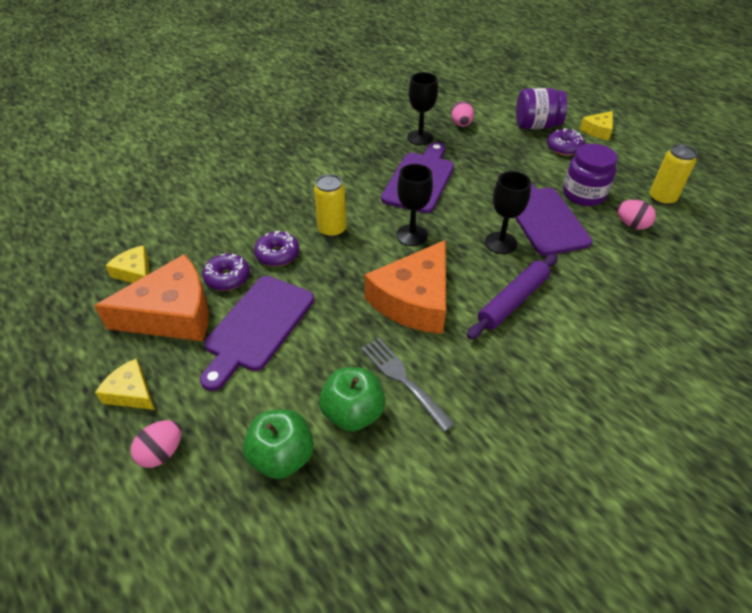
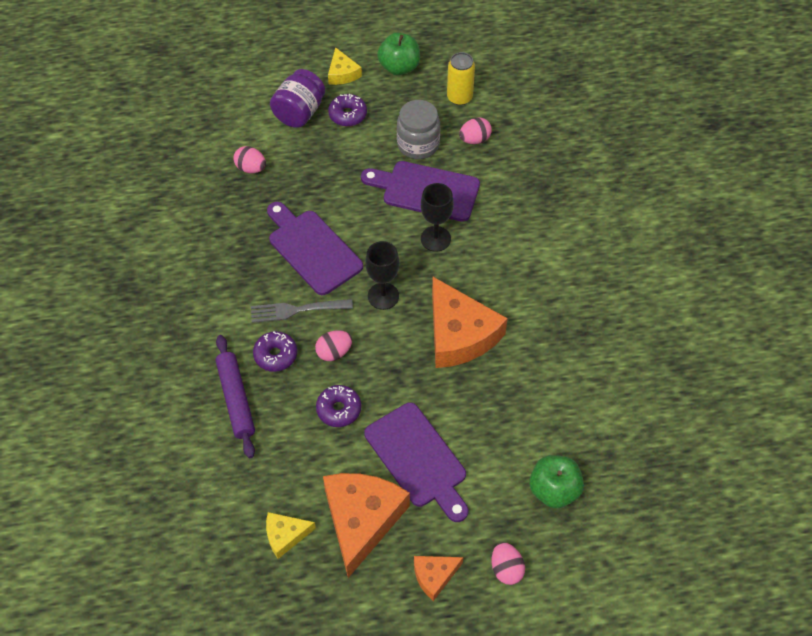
camera: 60 degrees left, 10 degrees up
yellow cheese [95,359,155,410] -> orange cheese [414,556,463,601]
purple donut [202,254,250,291] -> purple donut moved to [253,331,297,372]
yellow can [314,174,347,237] -> pink egg [315,330,352,361]
green apple [319,367,385,432] -> green apple moved to [377,33,420,75]
grey fork [361,338,455,432] -> grey fork moved to [251,299,353,323]
black goblet [407,72,438,145] -> none
purple rolling pin [467,254,558,339] -> purple rolling pin moved to [215,335,255,458]
purple jar [563,144,618,206] -> grey jar [397,100,440,159]

